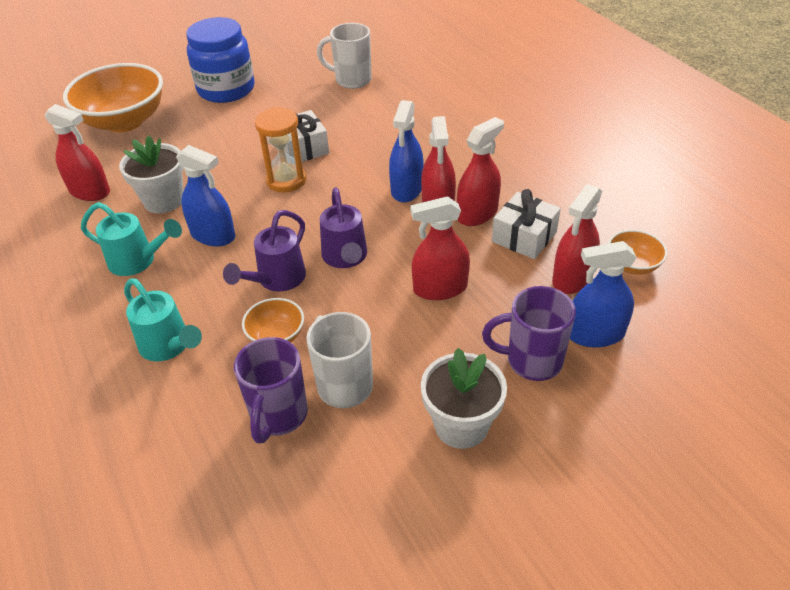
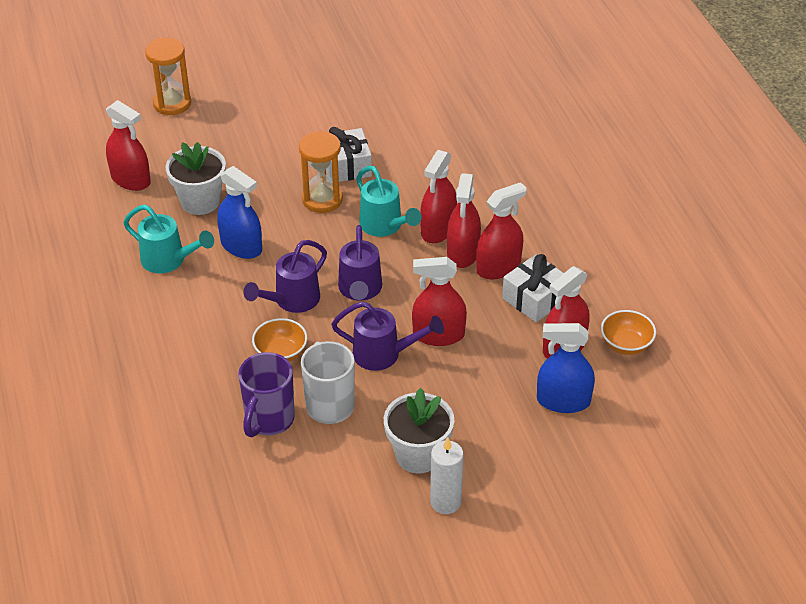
camera: 10 degrees right, 0 degrees up
orange bowl [63,63,163,132] -> orange hourglass [145,38,191,115]
turquoise watering can [124,278,202,361] -> turquoise watering can moved to [356,166,422,237]
blue jar [186,17,255,103] -> none
white mug [317,23,372,89] -> none
blue spray bottle [389,100,423,202] -> red spray bottle [420,150,457,243]
purple mug [482,286,576,381] -> none
none -> purple watering can [331,301,444,371]
none -> white candle [430,437,464,514]

